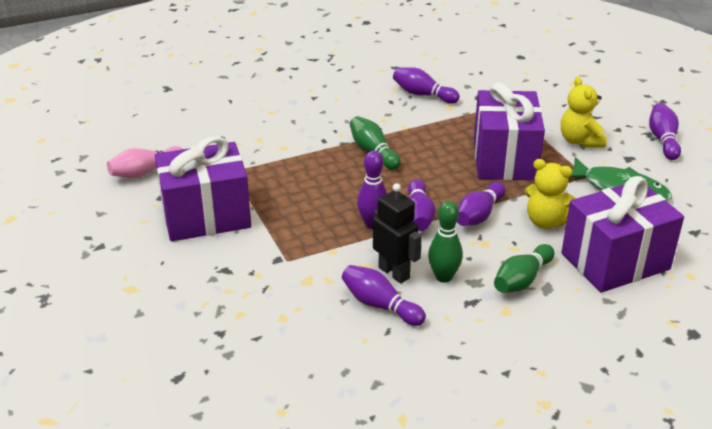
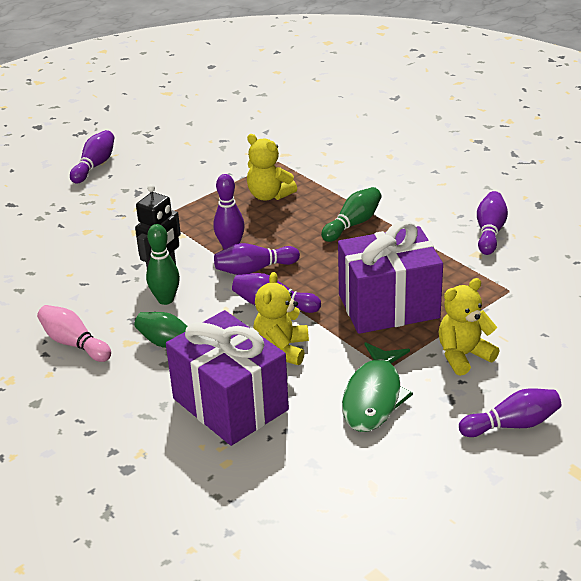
camera: 75 degrees right, 0 degrees up
pink bowling pin [107,146,183,178] -> pink bowling pin moved to [37,305,111,362]
purple gift [155,136,251,241] -> none
purple bowling pin [342,265,426,326] -> purple bowling pin moved to [70,130,114,184]
none -> yellow teddy bear [247,134,297,200]

